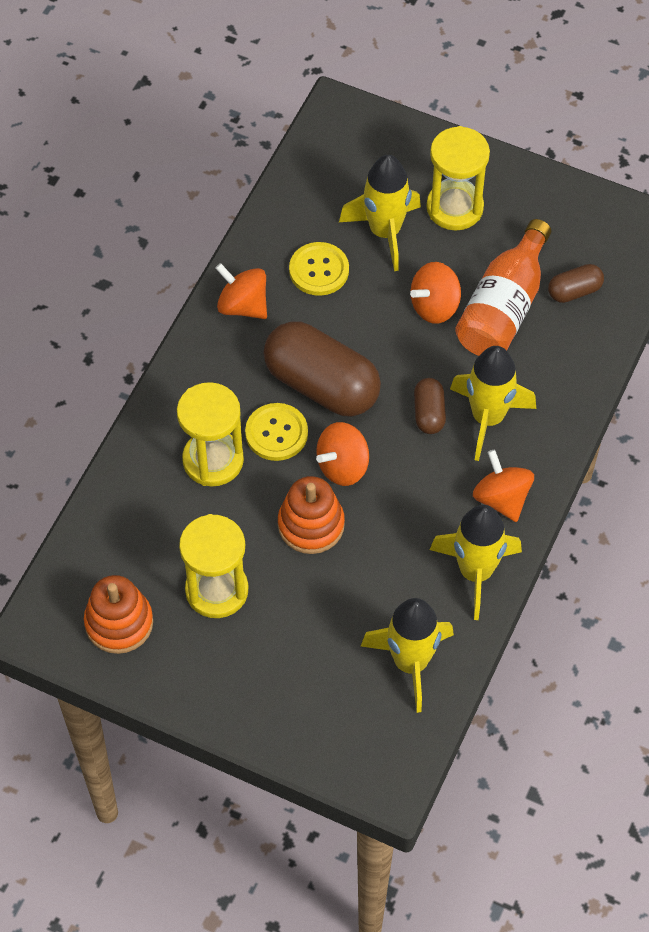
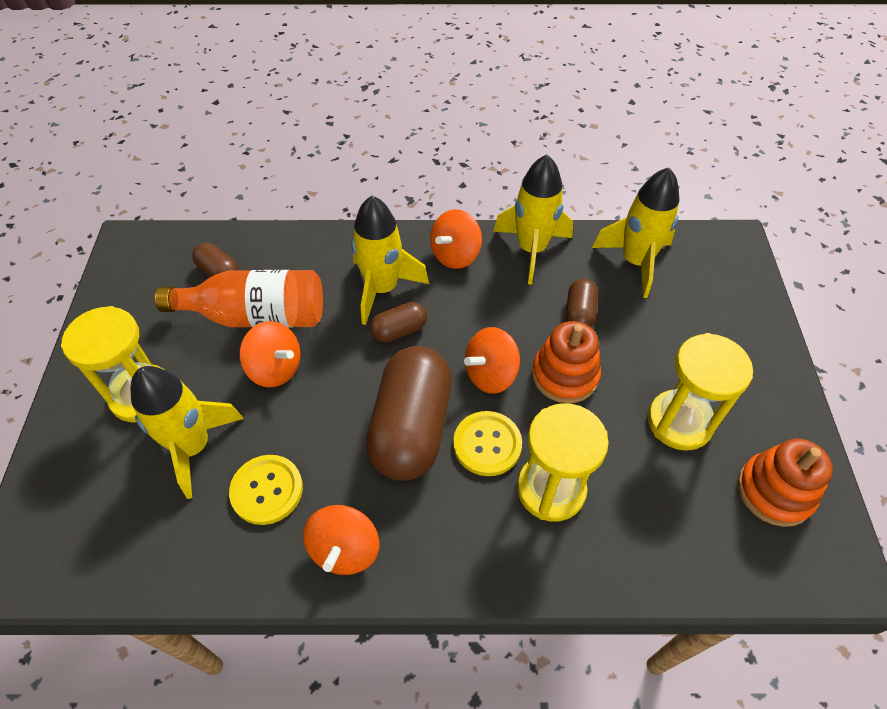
camera: 115 degrees left, 5 degrees down
orange spinning top [316,422,369,486] -> orange spinning top turned 120 degrees clockwise [464,327,520,394]
none -> brown capsule [566,279,598,327]

